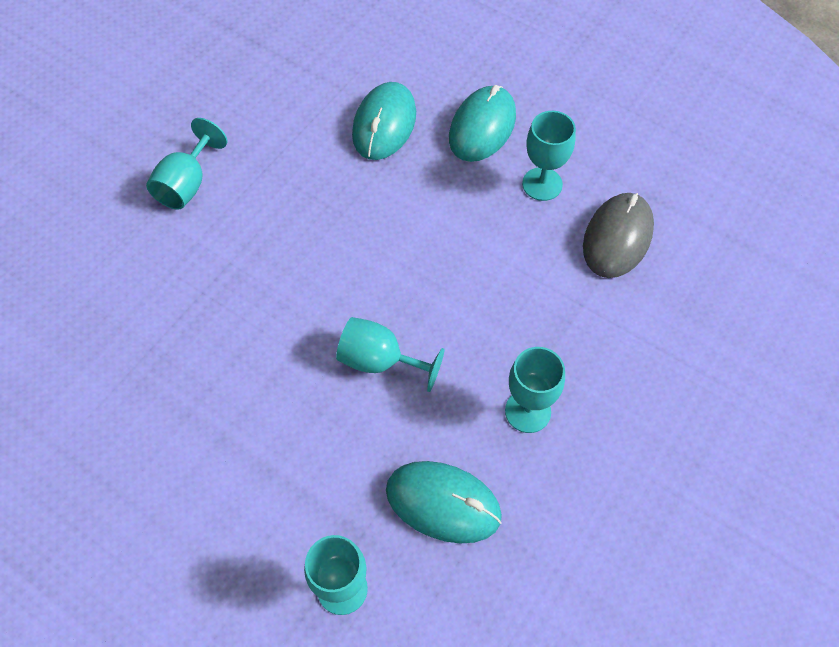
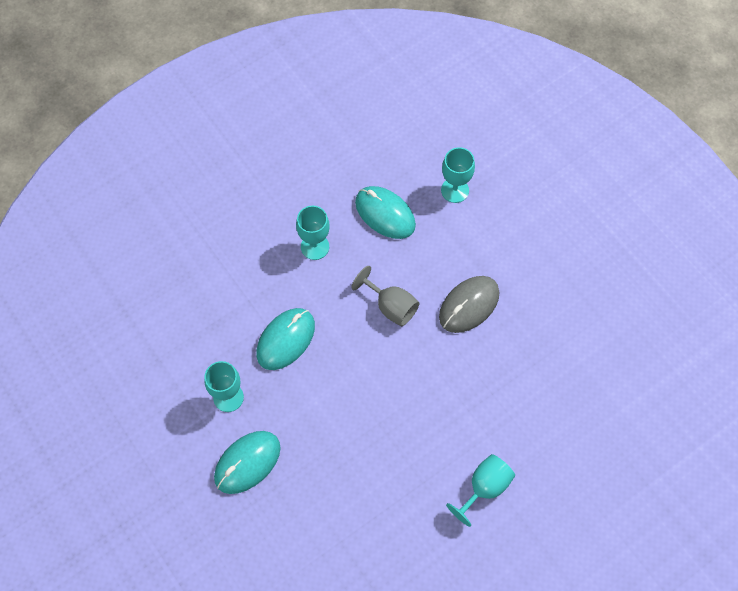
camera: 160 degrees left, 5 degrees up
turquoise goblet [336,317,445,392] -> grey goblet [351,266,419,326]
turquoise mouse [352,82,416,160] -> turquoise mouse moved to [256,308,315,370]
grey mouse [583,193,654,278] -> grey mouse moved to [439,276,499,333]

